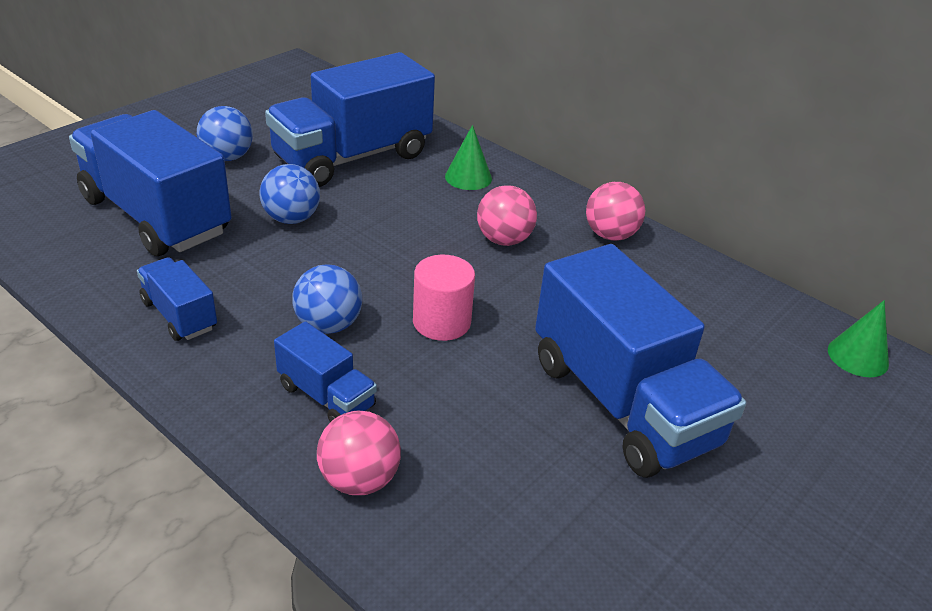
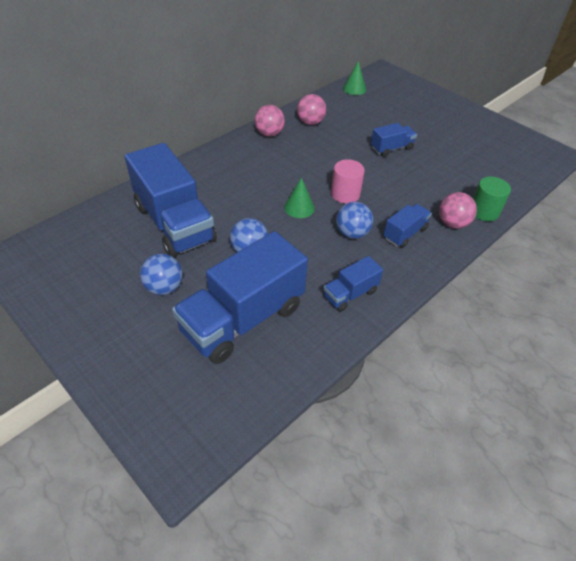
camera: 85 degrees left, 10 degrees up
green cone [445,125,492,190] -> green cone moved to [284,177,315,218]
pink ball [477,185,537,246] -> pink ball moved to [297,94,326,125]
blue truck [535,244,746,478] -> blue truck [371,123,417,157], size x0.48
none -> green cylinder [473,177,511,221]

